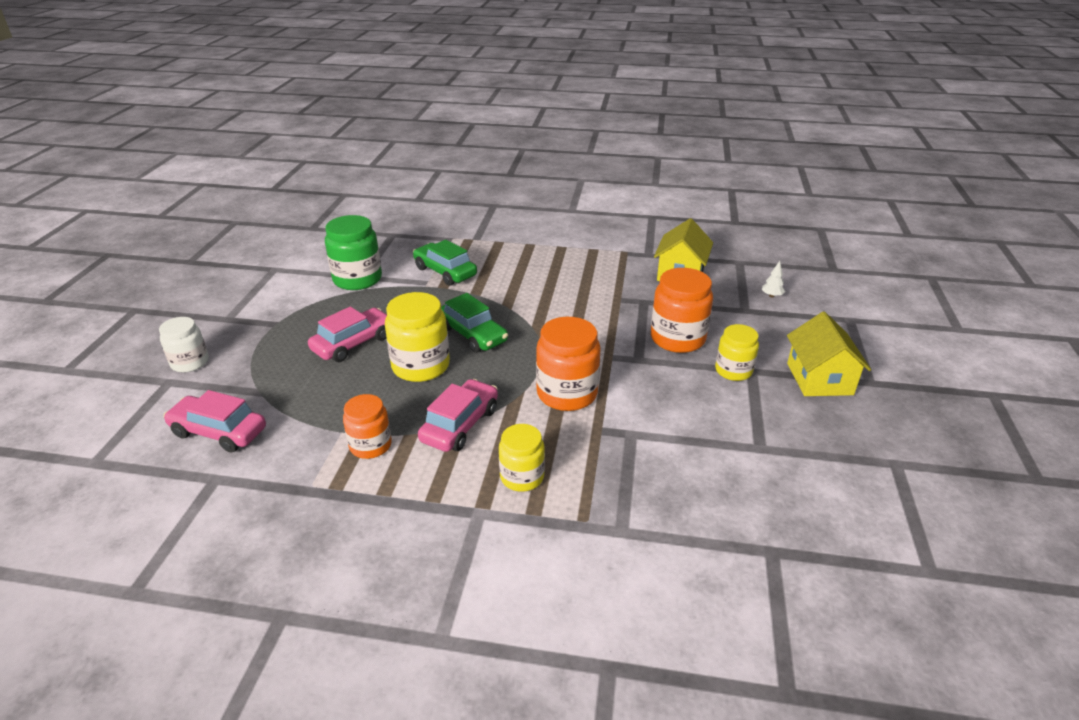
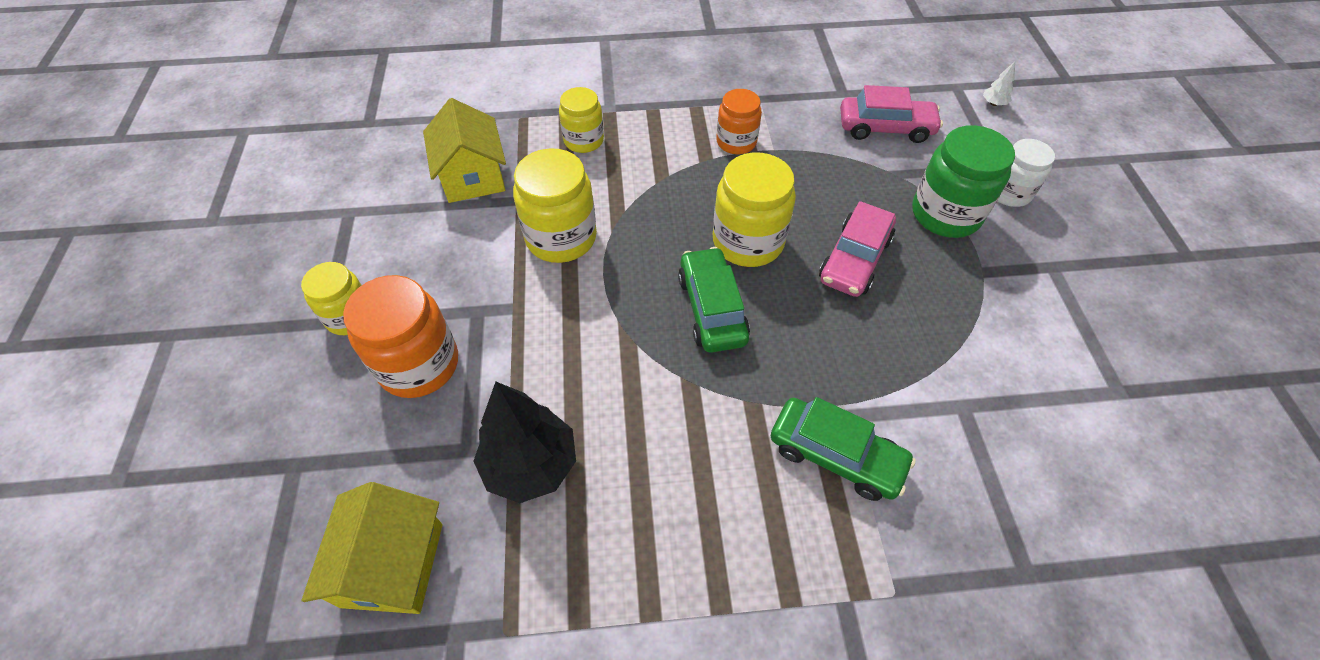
camera: 165 degrees right, 20 degrees up
green jar [325,215,382,290] -> green jar moved to [912,125,1015,238]
pink car [418,379,498,452] -> none
green car [441,293,508,353] -> green car turned 45 degrees clockwise [678,247,750,353]
orange jar [536,317,601,411] -> yellow jar [513,148,597,263]
white tree [762,261,785,297] -> white tree moved to [983,62,1015,106]
yellow house [787,312,871,396] -> yellow house moved to [423,98,506,203]
none -> black tree [473,382,576,503]

